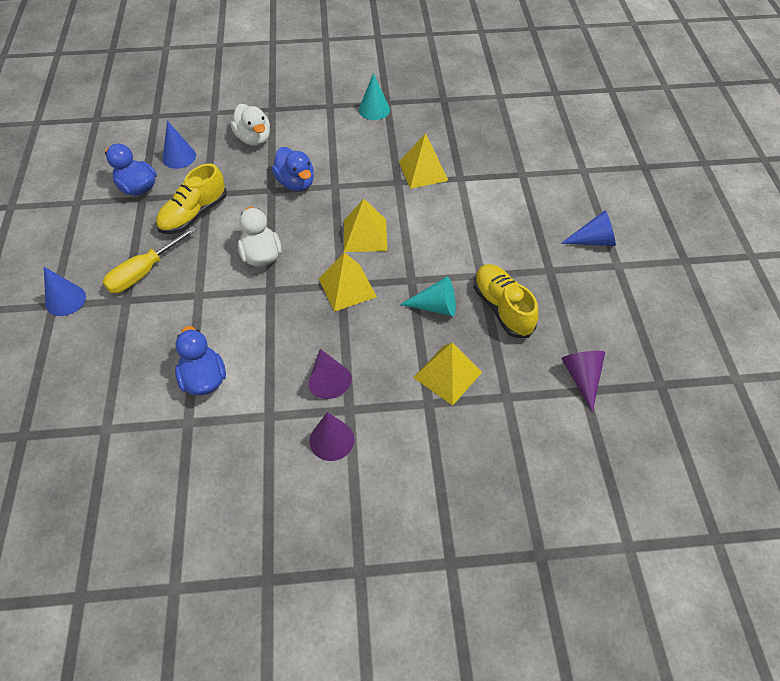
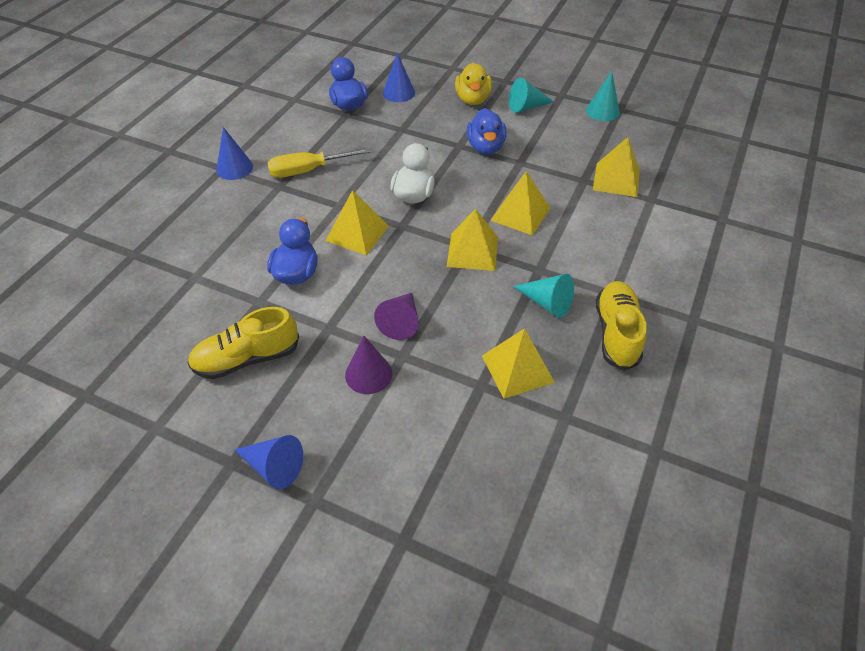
camera: 30 degrees right, 5 degrees down
yellow shoe [156,164,227,234] -> yellow shoe moved to [188,307,299,379]
white duck [231,104,270,146] -> yellow duck [455,63,492,105]
blue cone [561,210,616,246] -> blue cone moved to [234,435,303,489]
purple cone [562,351,605,412] -> none
none -> yellow pyramid [325,190,389,255]
none -> turquoise cone [509,78,554,113]

